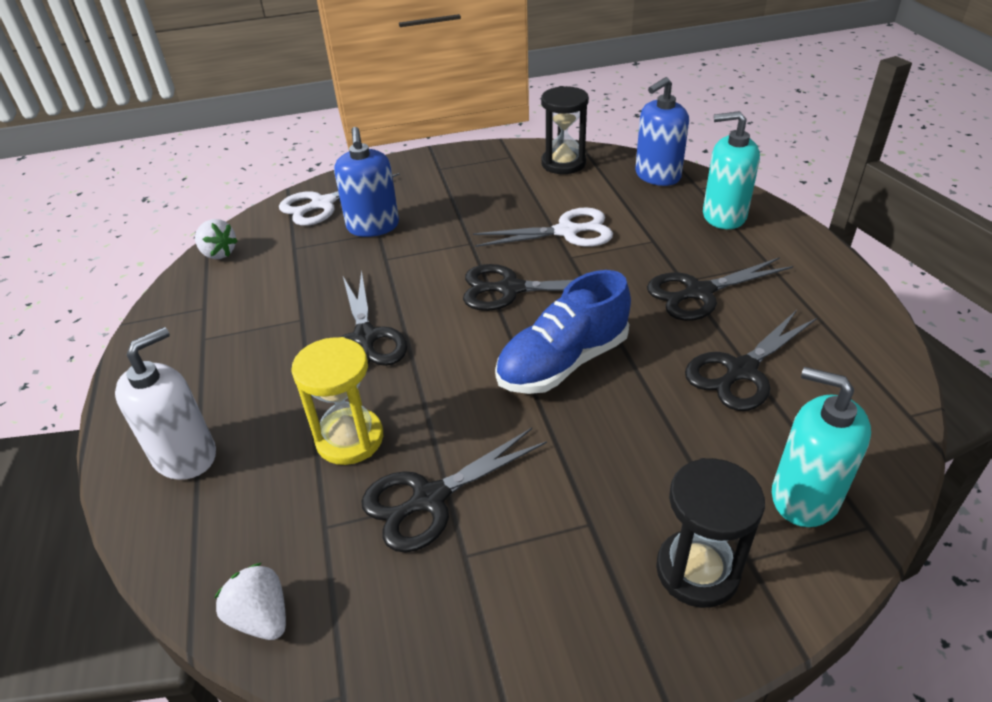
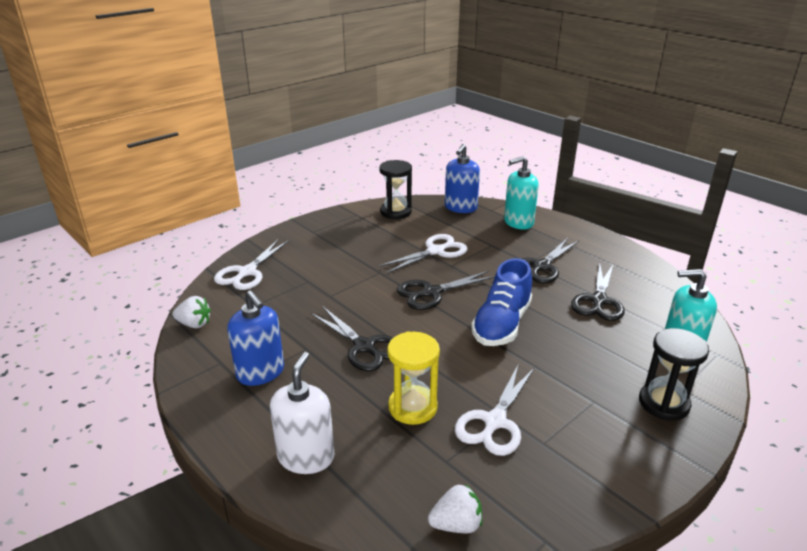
camera: 30 degrees left, 10 degrees down
white strawberry [215,563,286,640] -> white strawberry turned 150 degrees clockwise [428,484,482,534]
blue soap dispenser [334,127,399,237] -> blue soap dispenser moved to [227,290,284,386]
black scissors [361,428,547,553] -> white scissors [455,363,535,456]

